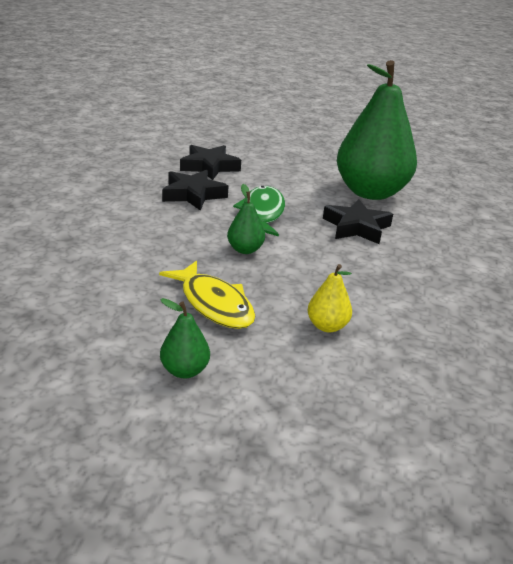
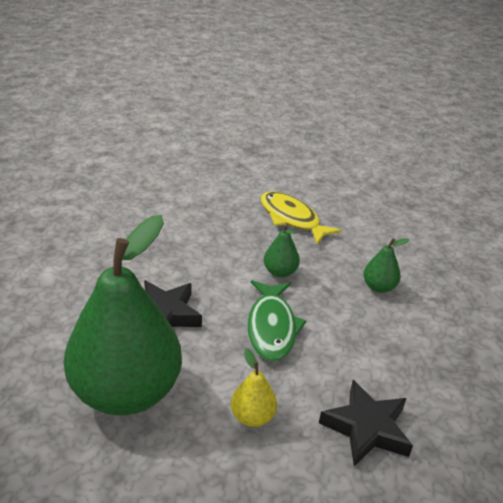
camera: 175 degrees right, 5 degrees up
green pear [160,298,210,378] -> green pear moved to [363,238,410,293]
black star [162,170,228,211] -> none
yellow pear [307,264,352,333] -> yellow pear moved to [231,349,277,427]

